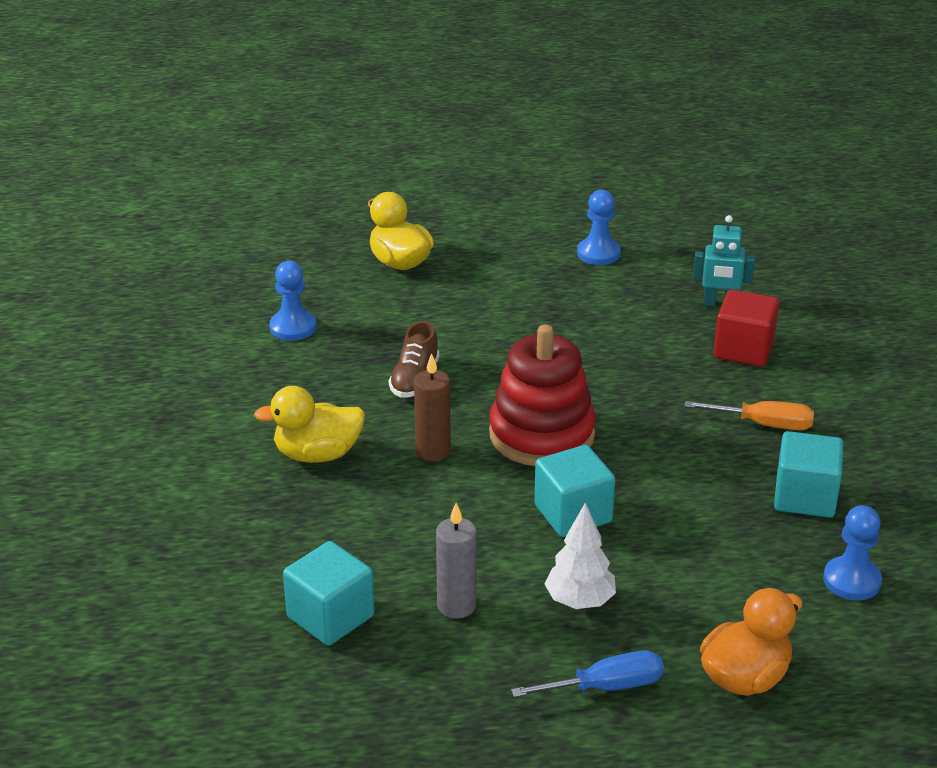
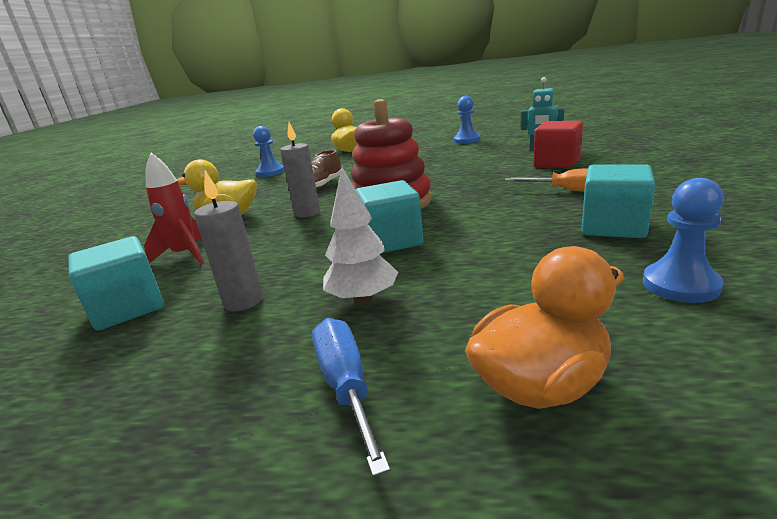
camera: 15 degrees right, 10 degrees down
brown candle [414,353,451,462] -> grey candle [280,122,320,217]
blue screwdriver [511,650,664,697] -> blue screwdriver turned 105 degrees counterclockwise [312,318,390,477]
none -> red rocket [144,153,204,264]

